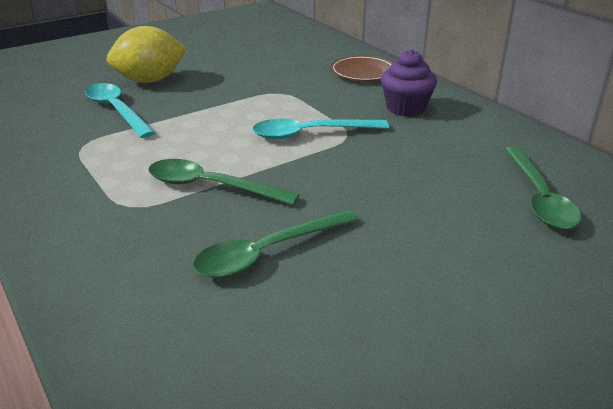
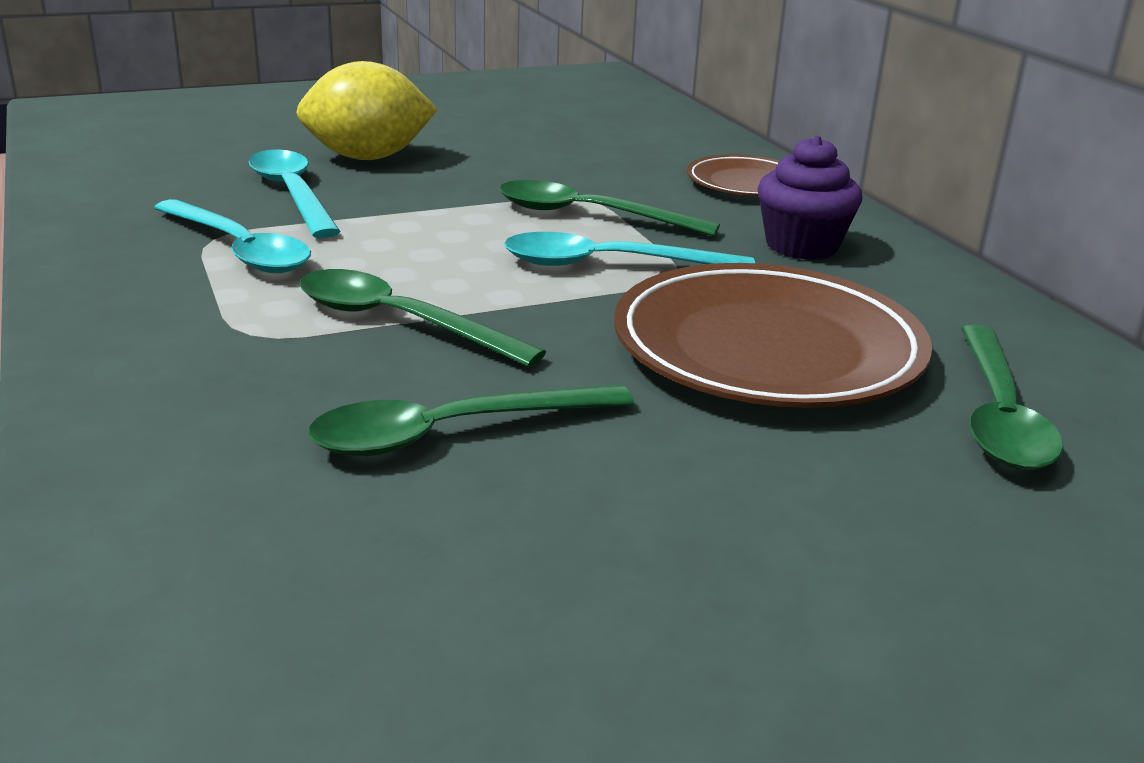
camera: 10 degrees right, 5 degrees down
none -> turquoise spoon [154,199,311,273]
none -> green spoon [499,180,720,236]
none -> brown plate [614,263,932,408]

